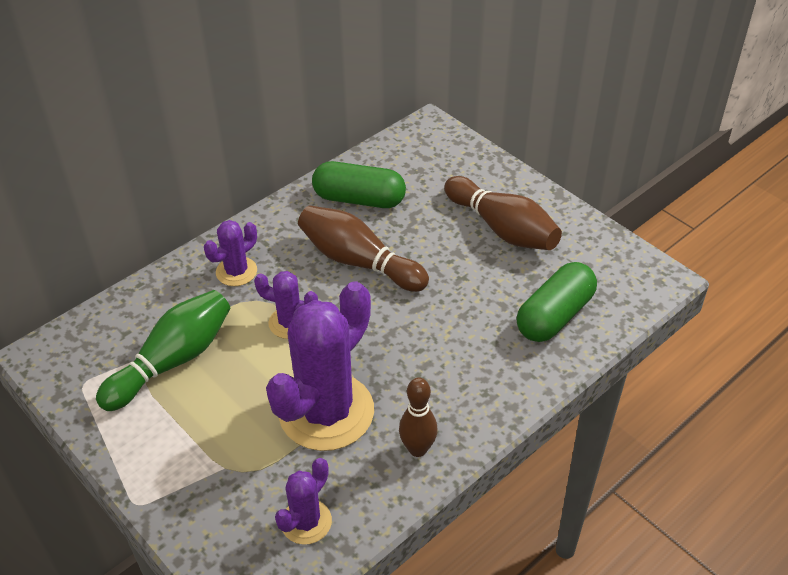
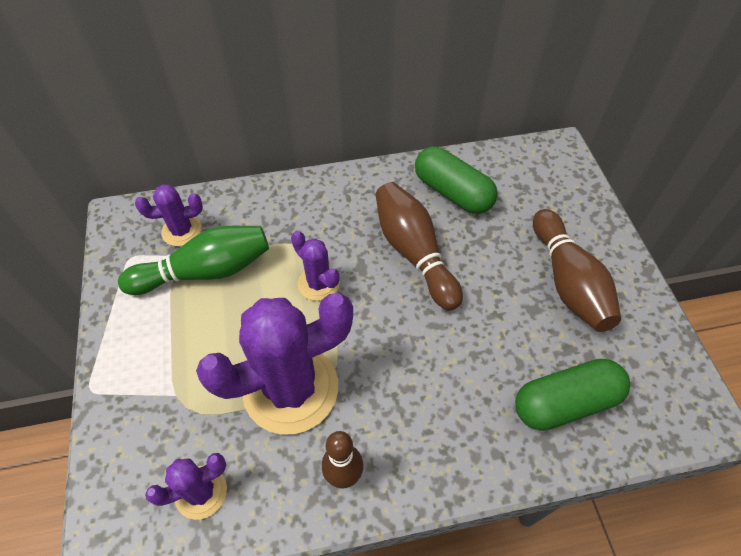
camera: 30 degrees right, 10 degrees up
purple cactus [204,220,257,286] -> purple cactus moved to [135,184,203,246]

